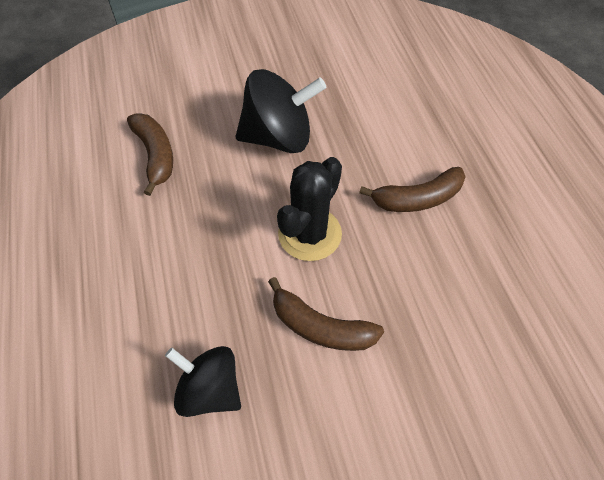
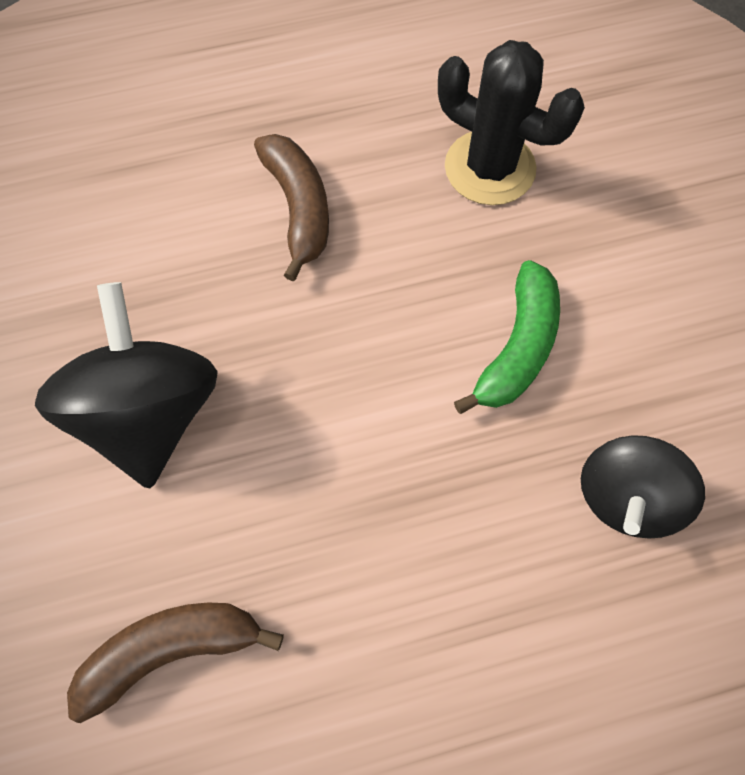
camera: 90 degrees left, 10 degrees up
brown banana [268,277,384,351] -> green banana [454,260,560,414]
black cactus [277,157,342,261] -> black cactus moved to [438,40,585,205]

